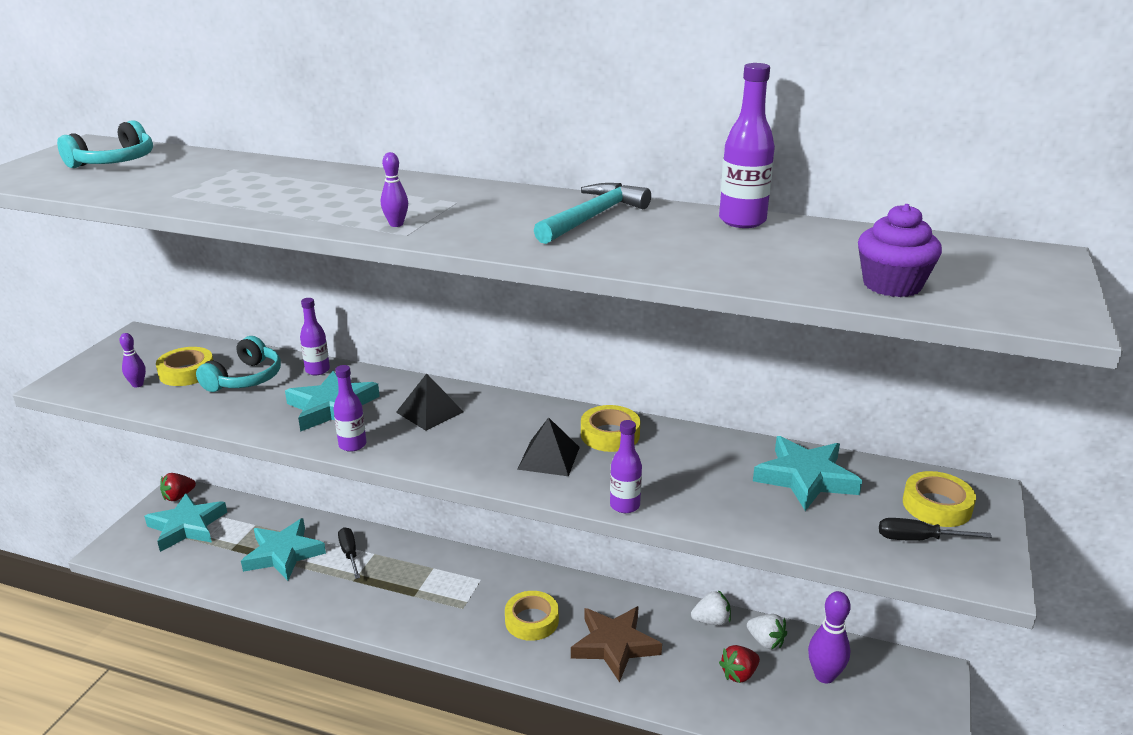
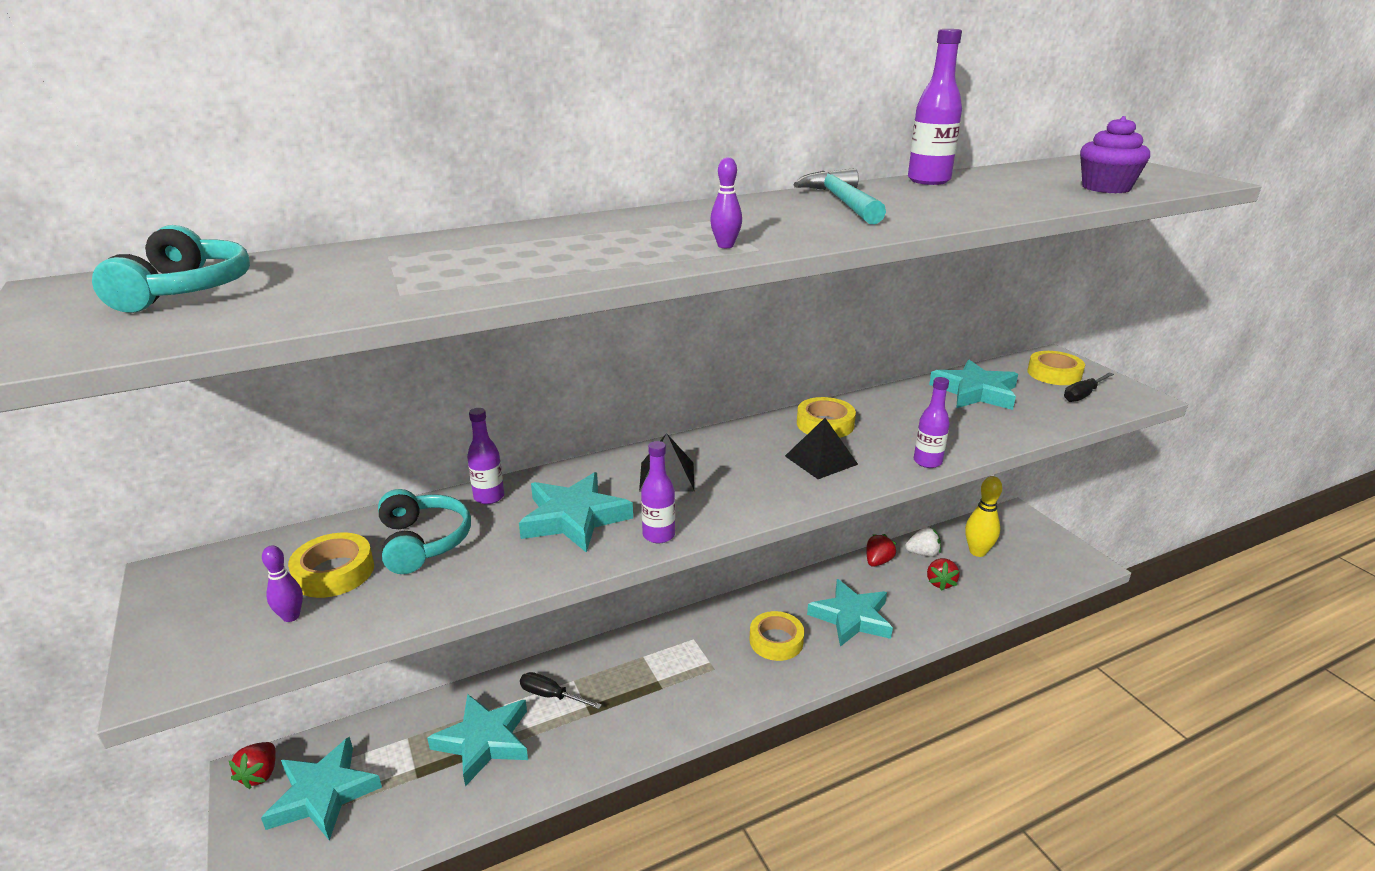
camera: 45 degrees left, 0 degrees up
brown star [571,606,662,682] -> turquoise star [807,579,893,647]
white strawberry [691,590,731,625] -> red strawberry [866,534,896,567]
purple bowling pin [808,591,851,684] -> yellow bowling pin [965,476,1002,557]

